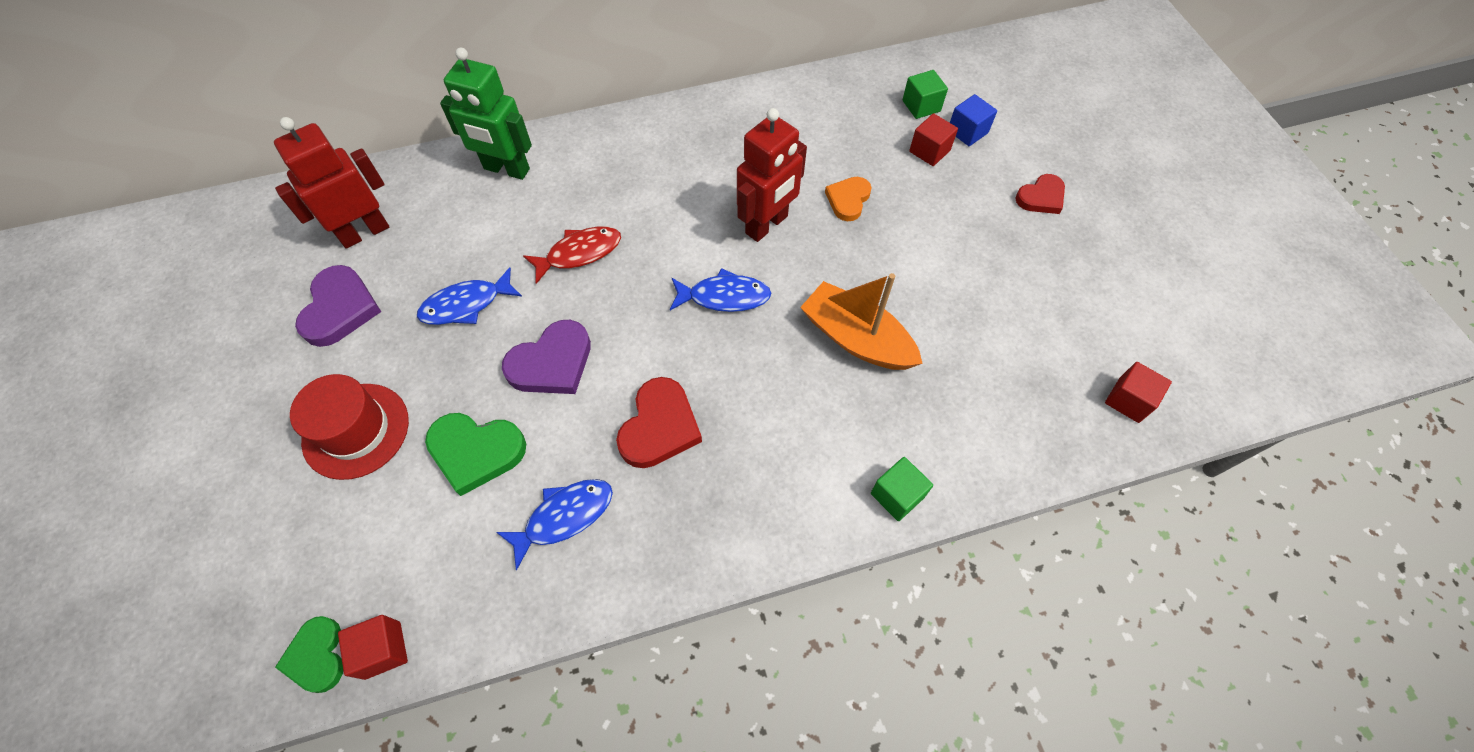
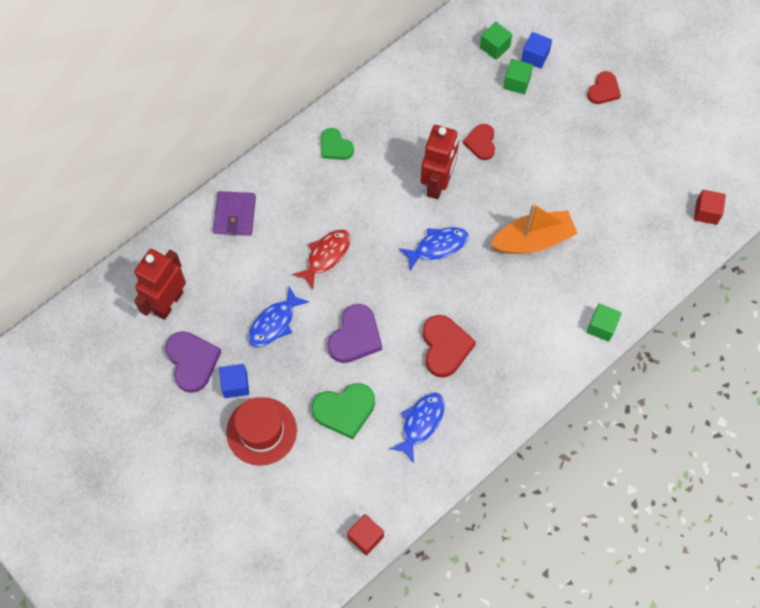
camera: 25 degrees left, 5 degrees up
green heart [275,616,343,693] -> green heart moved to [321,128,354,160]
green robot [440,48,532,180] -> purple wallet [213,191,256,236]
orange boat [800,273,923,370] -> orange boat turned 150 degrees clockwise [491,204,578,254]
orange heart [825,177,871,221] -> red heart [463,124,495,160]
red cube [909,113,958,166] -> green cube [503,59,533,94]
none -> blue cube [219,364,249,398]

